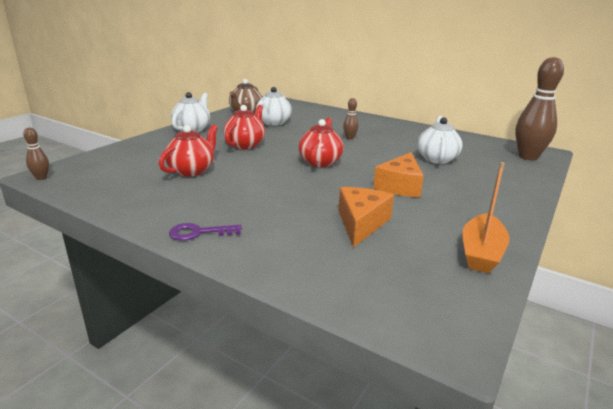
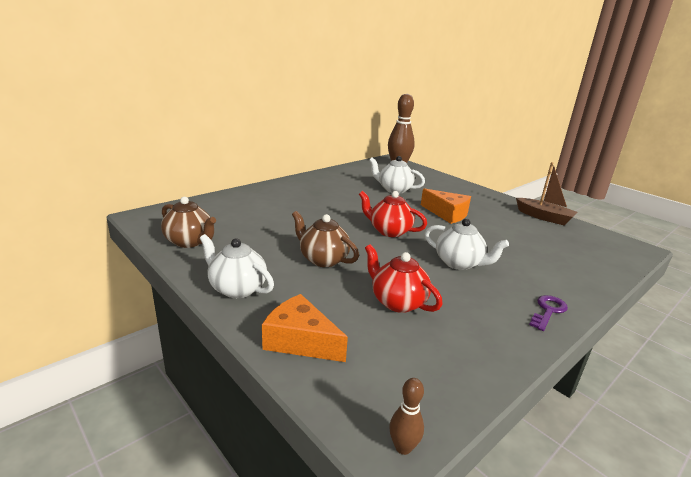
camera: 75 degrees left, 0 degrees up
purple key [169,223,242,241] -> purple key turned 150 degrees counterclockwise [529,295,568,331]
red teapot [224,105,265,149] -> brown teapot [292,211,359,267]
white teapot [256,87,292,126] -> white teapot moved to [425,218,509,270]
orange cheese [338,187,394,247] -> orange cheese moved to [262,294,348,362]
brown bowling pin [343,98,358,140] -> none
orange boat [462,162,510,273] -> brown boat [516,162,577,225]

